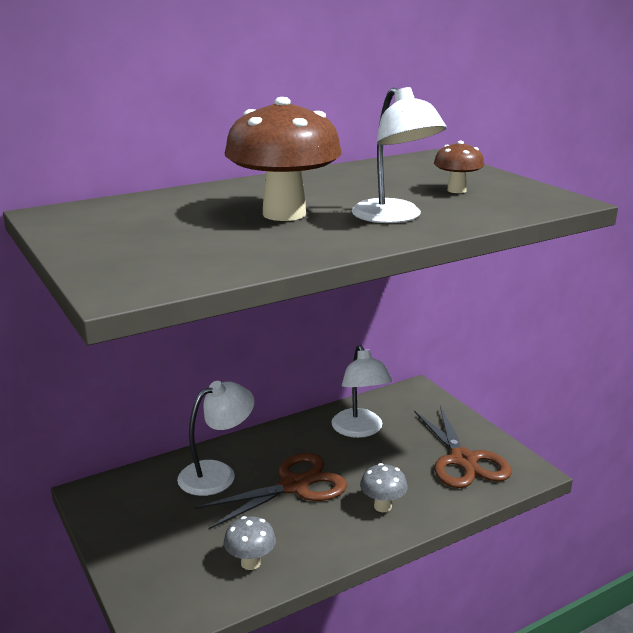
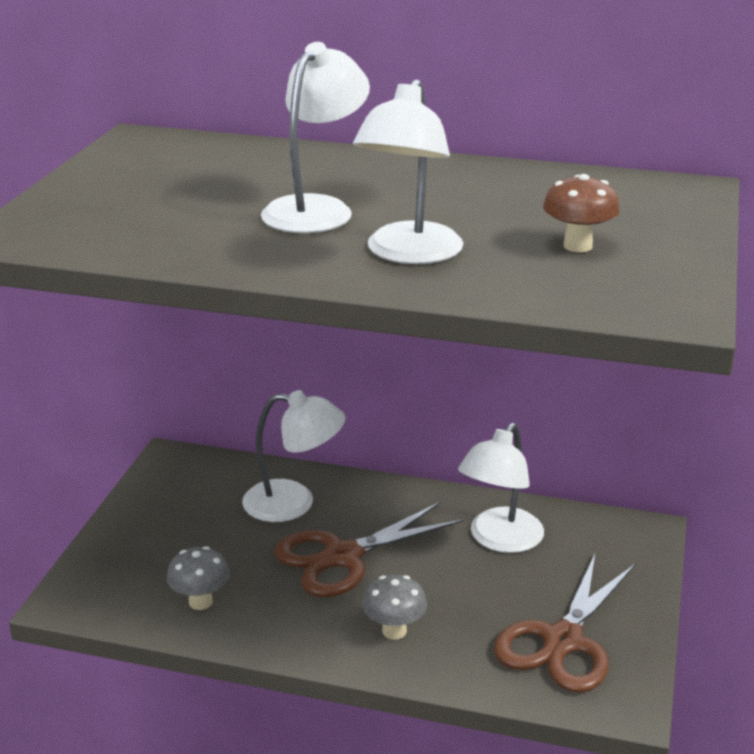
camera: 45 degrees right, 5 degrees up
brown scissors [194,453,347,529] -> brown scissors turned 135 degrees clockwise [274,502,464,597]
brown mushroom [225,97,342,221] -> white lamp [261,42,370,233]

